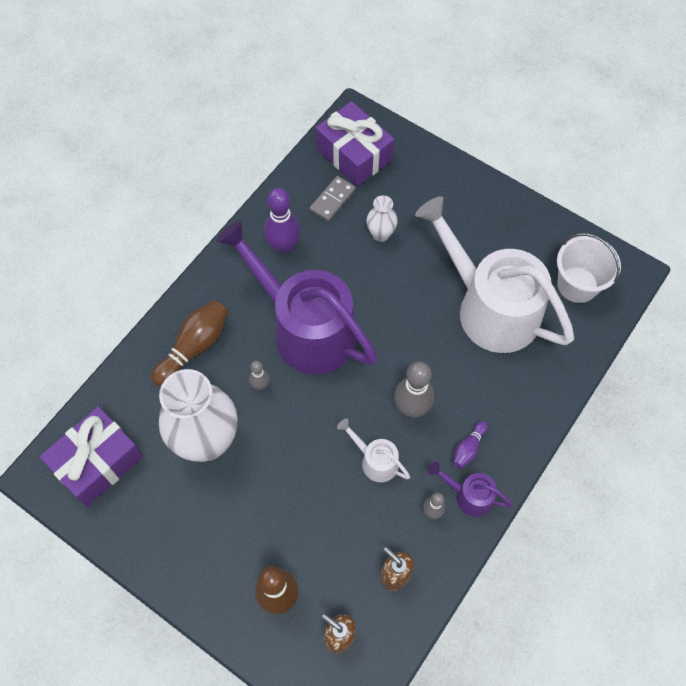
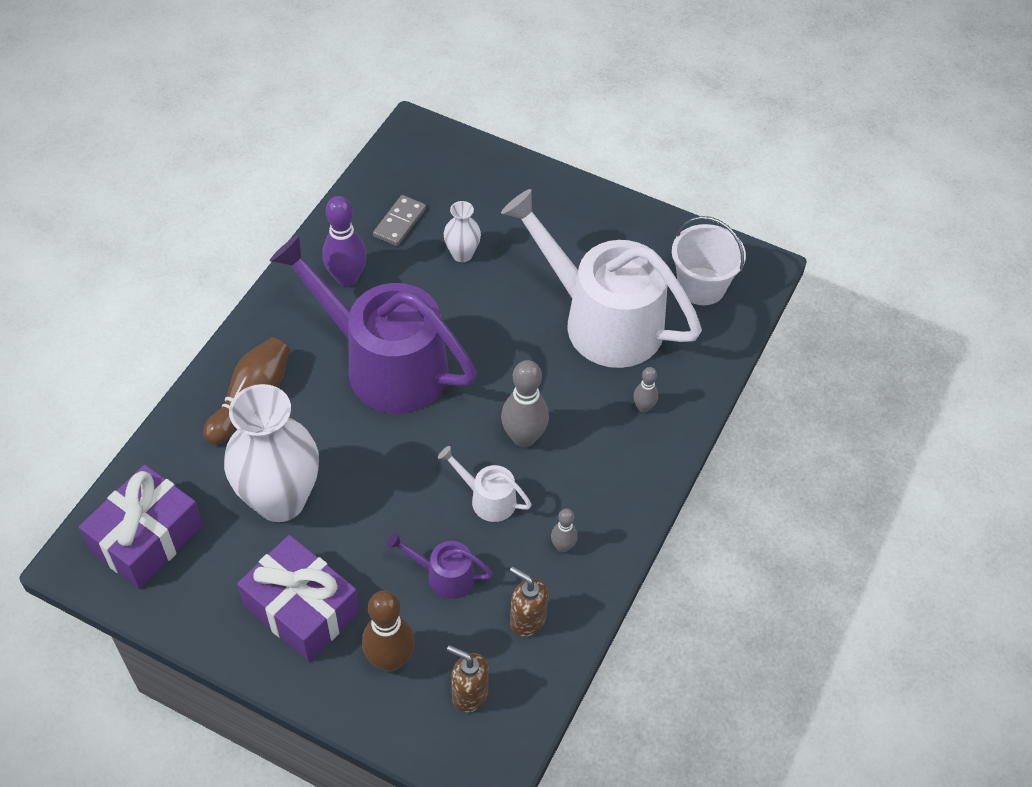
camera: 10 degrees left, 10 degrees down
grey bowling pin [249,361,270,390] -> grey bowling pin moved to [633,367,658,413]
purple gift [315,101,394,186] -> purple gift moved to [237,535,360,662]
purple watering can [428,462,513,517] -> purple watering can moved to [387,532,493,599]
purple bowling pin [453,421,488,469] -> none

